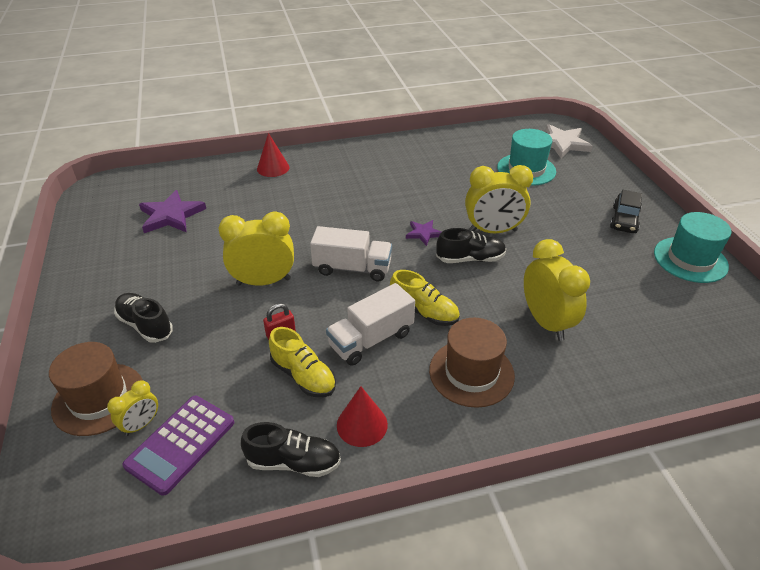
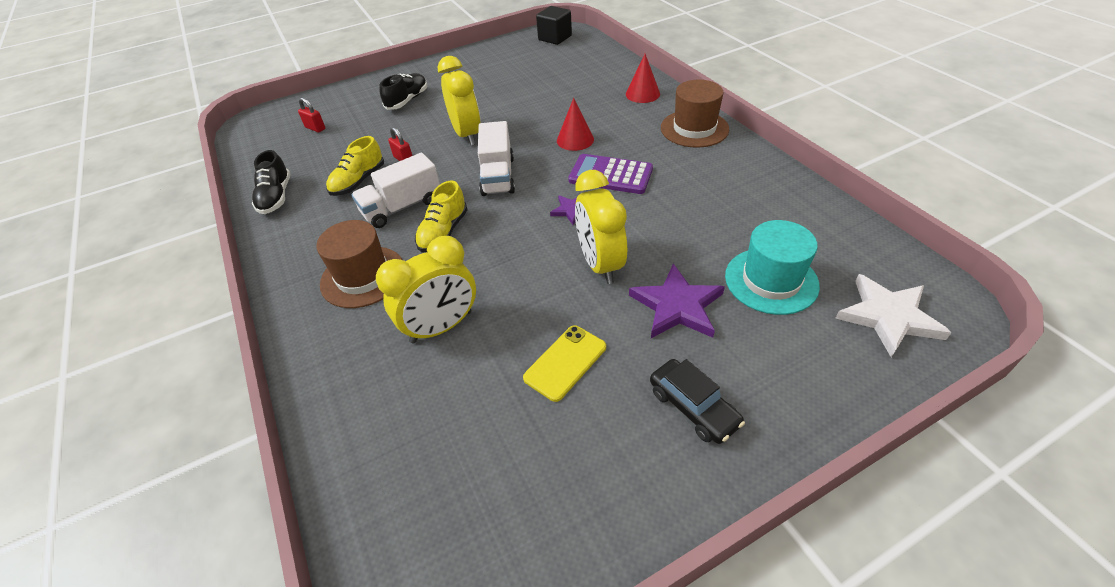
camera: 80 degrees right, 5 degrees up
brown hat [49,342,143,436] -> brown hat moved to [661,80,729,148]
yellow clock [107,380,158,436] -> red padlock [298,97,325,132]
purple calculator [122,396,234,496] -> purple calculator moved to [568,154,653,194]
purple star [139,190,206,233] -> purple star moved to [629,264,725,338]
white truck [326,283,415,366] -> white truck turned 75 degrees counterclockwise [351,152,440,228]
red cone [337,386,388,447] -> red cone moved to [557,98,594,151]
black shoe [436,228,506,263] -> none
black car [610,190,642,233] -> black car turned 135 degrees counterclockwise [650,359,745,444]
turquoise hat [654,212,731,283] -> none
none -> yellow phone [523,325,606,402]
none -> black cube [536,6,572,45]

